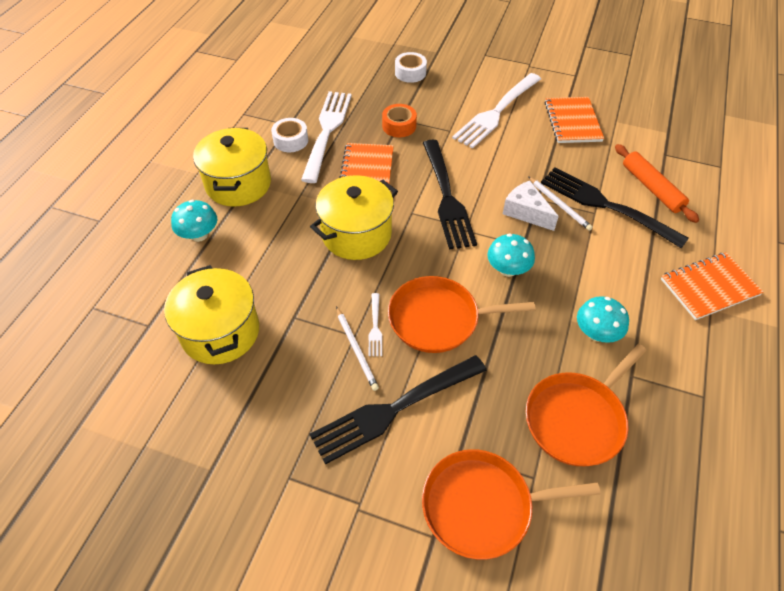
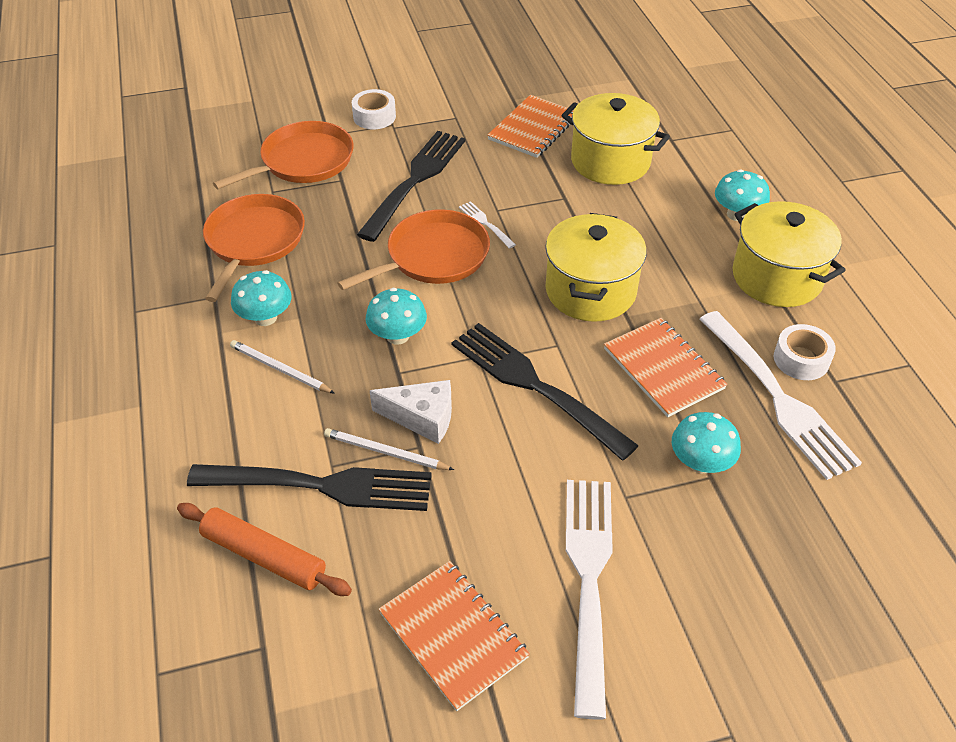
camera: 145 degrees right, 5 degrees down
white pencil [336,307,379,391] -> white pencil moved to [230,340,335,394]
orange tape [382,104,417,137] -> turquoise mushroom [672,412,741,474]
white tape [395,52,427,83] -> white tape moved to [352,89,396,129]
orange notebook [661,252,764,320] -> orange notebook moved to [488,95,574,158]

